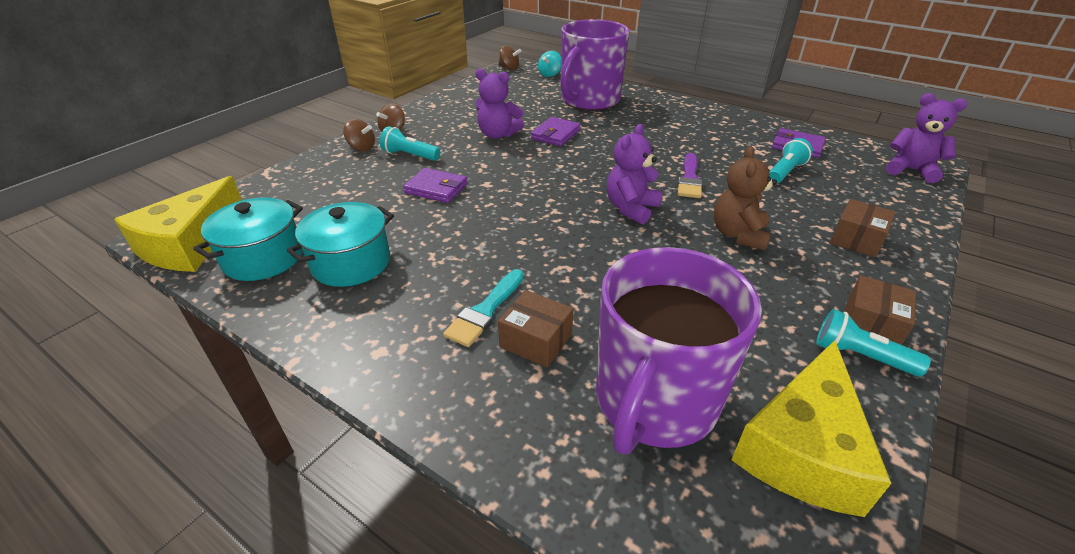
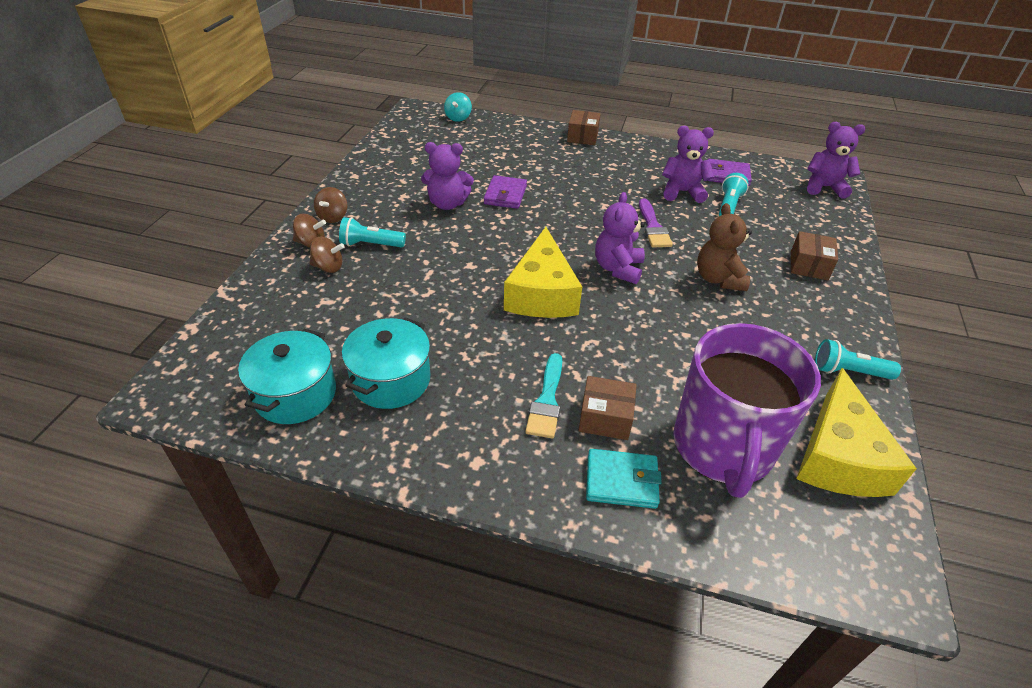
camera: 20 degrees left, 5 degrees up
yellow cheese [114,176,242,272] -> yellow cheese moved to [504,227,582,318]
purple wallet [403,168,468,203] -> none
brown spinning top [498,45,522,70] -> brown spinning top moved to [309,237,345,273]
purple mug [560,19,630,111] -> none
brown box [845,275,916,345] -> brown box moved to [567,110,601,145]
none -> turquoise wallet [586,449,662,509]
none -> purple teddy bear [662,126,714,203]

